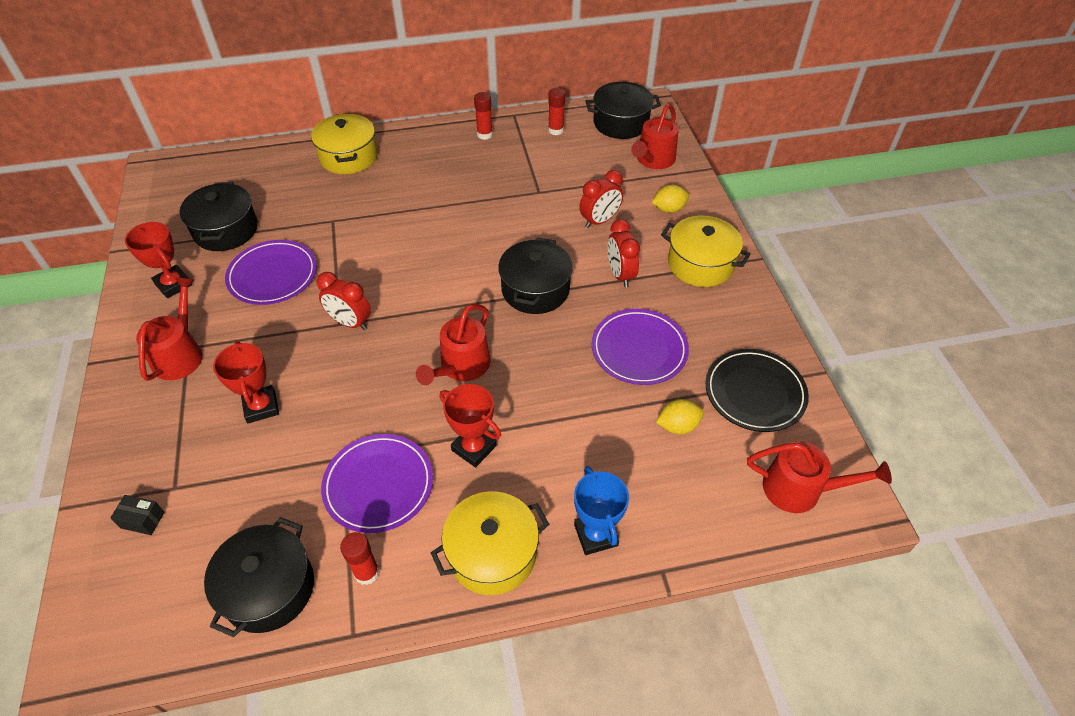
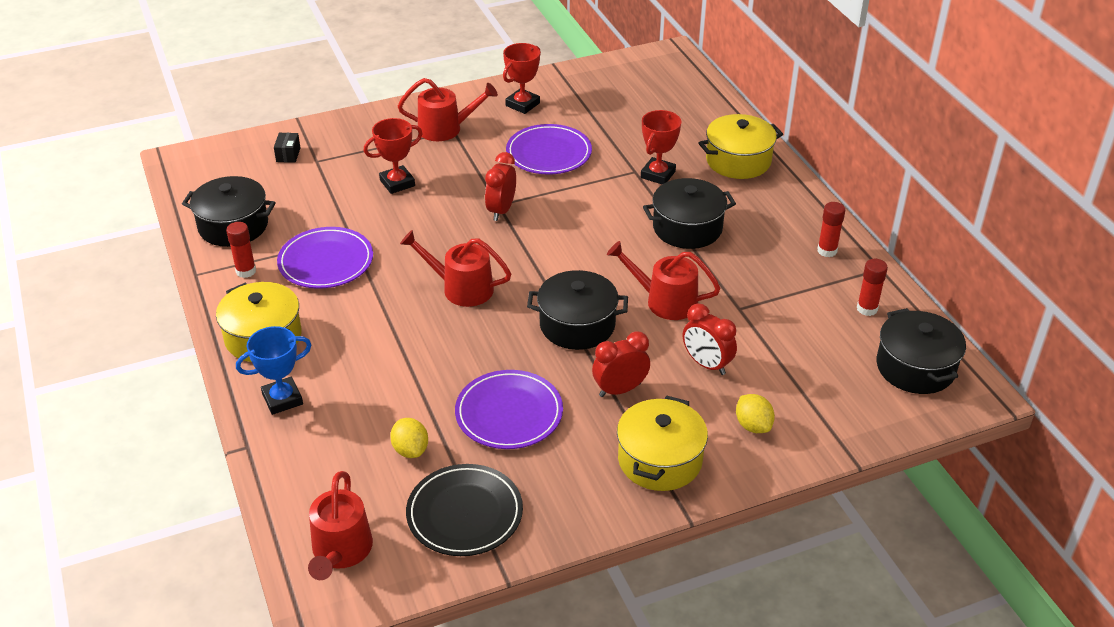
camera: 80 degrees right, 10 degrees down
black pot [179,182,258,251] -> black pot moved to [643,178,736,249]
red trophy [440,384,501,467] -> red trophy moved to [641,110,681,184]
red watering can [631,104,679,169] -> red watering can moved to [607,241,721,320]

